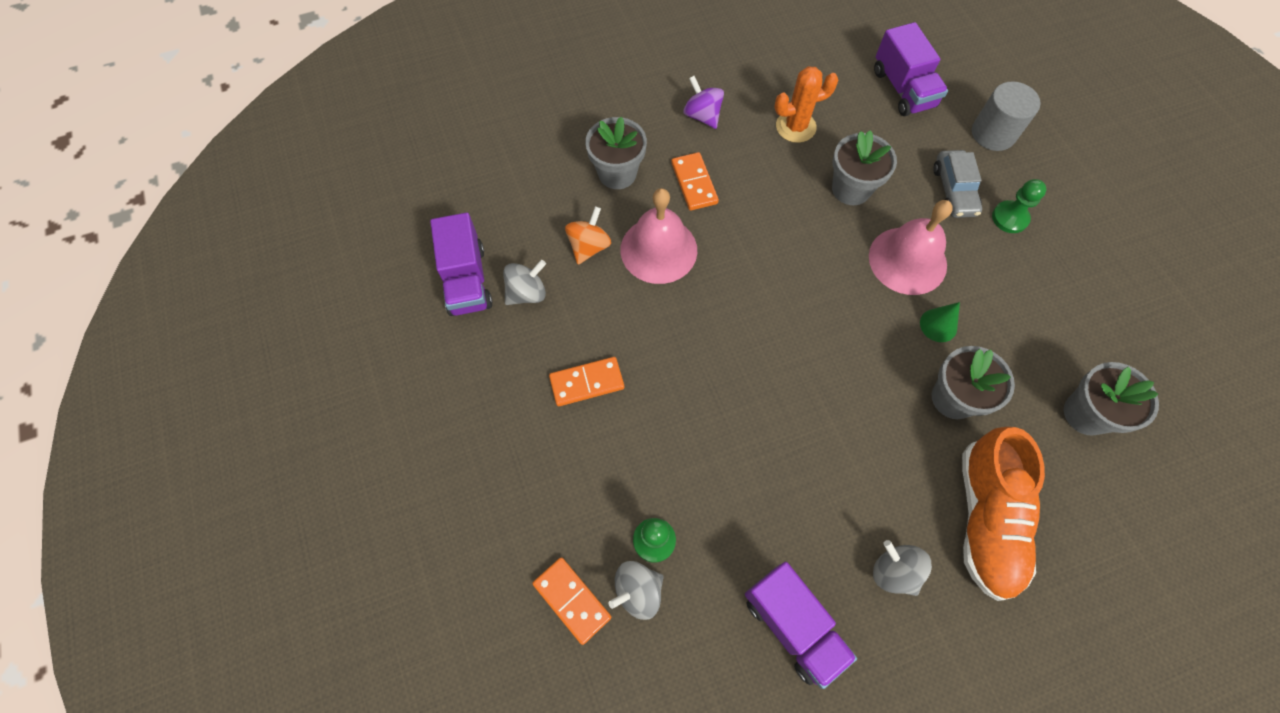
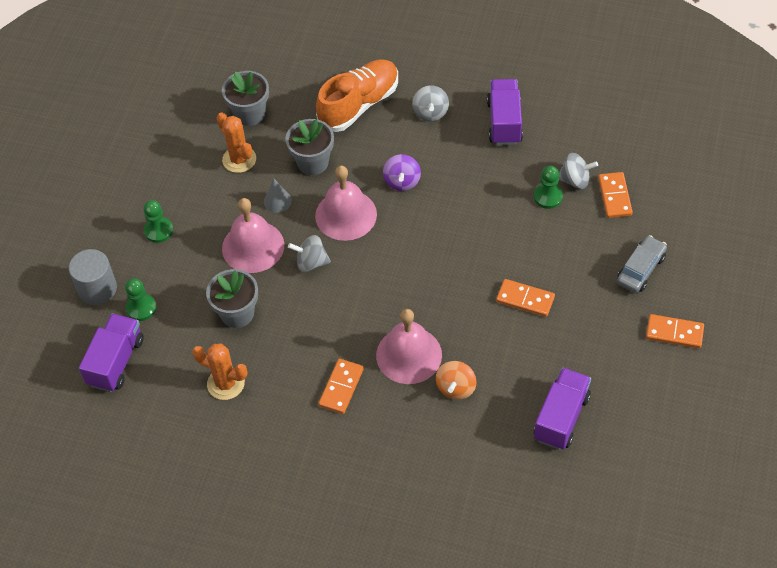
camera: 140 degrees left, 10 degrees down
grey spinning top [503,260,546,305] -> grey spinning top moved to [288,235,331,272]
orange spinning top [565,206,611,265] -> orange spinning top turned 45 degrees counterclockwise [436,361,476,400]
grey flower pot [585,117,647,189] -> none
purple spinning top [683,76,724,129] -> purple spinning top moved to [383,154,421,191]
green cone [920,302,960,342] -> grey cone [264,178,292,213]
grey car [933,150,982,218] -> grey car moved to [617,235,667,293]
none -> green pawn [125,278,157,321]
none -> orange cactus [216,112,256,173]
none -> pink bell [315,166,377,241]
none -> orange domino [646,314,704,348]

